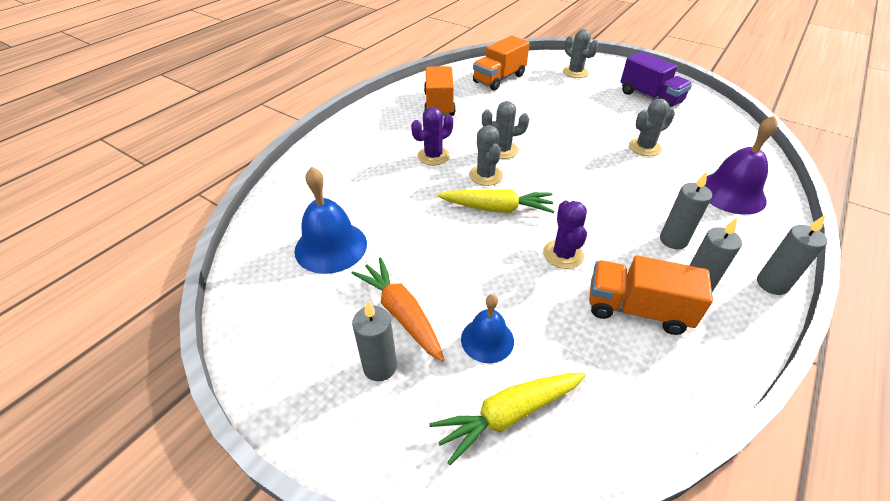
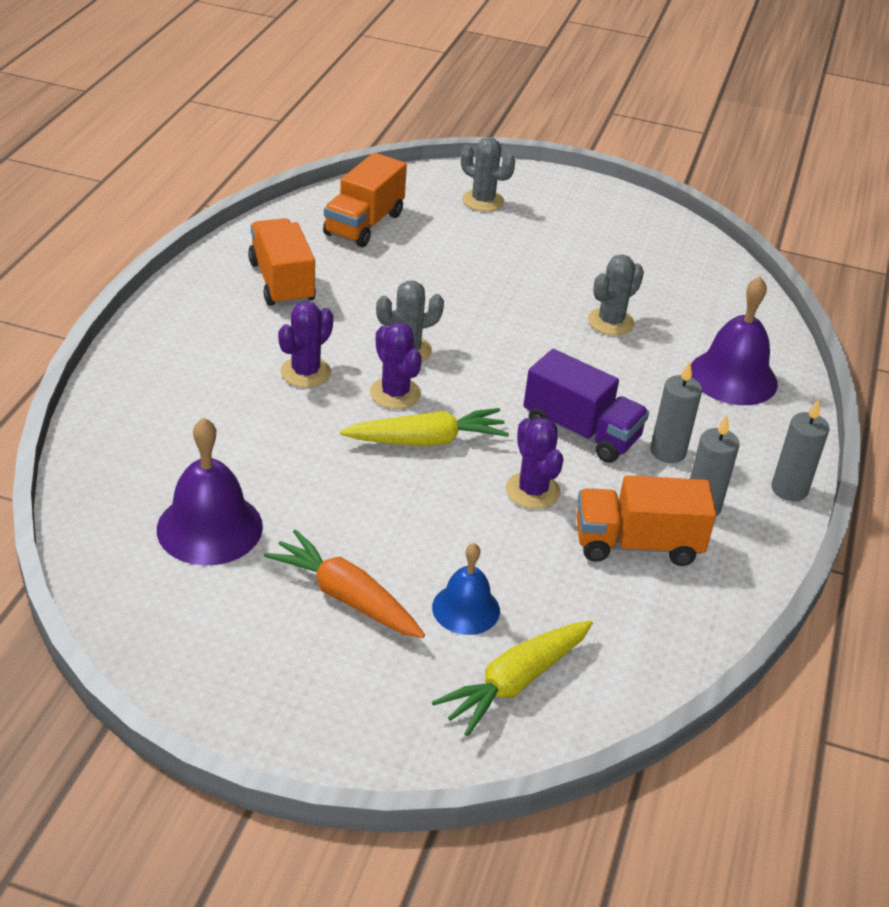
camera: 20 degrees left, 5 degrees down
blue bell [294,167,367,274] -> purple bell [157,418,263,566]
grey candle [352,300,397,381] -> none
grey cactus [469,125,503,186] -> purple cactus [370,323,422,409]
purple truck [620,52,692,108] -> purple truck moved to [524,349,649,463]

